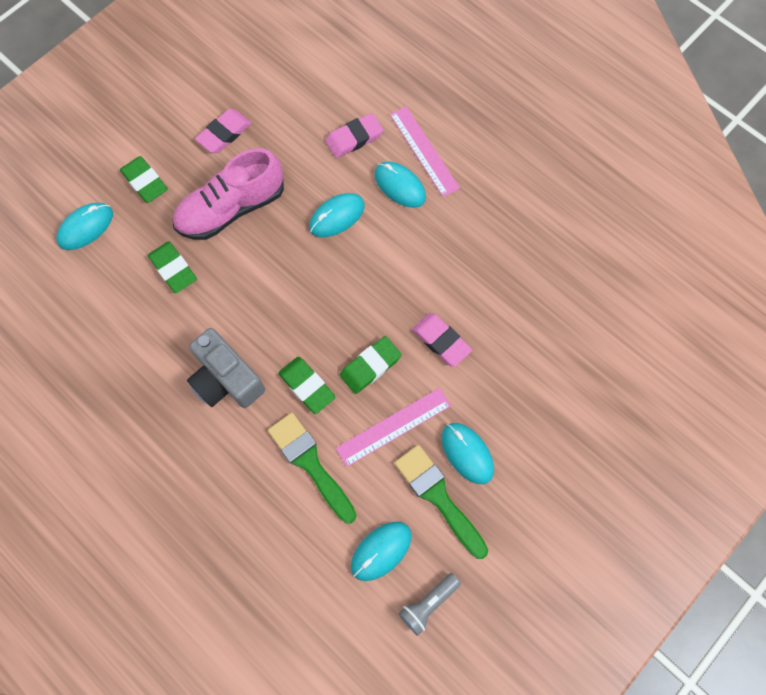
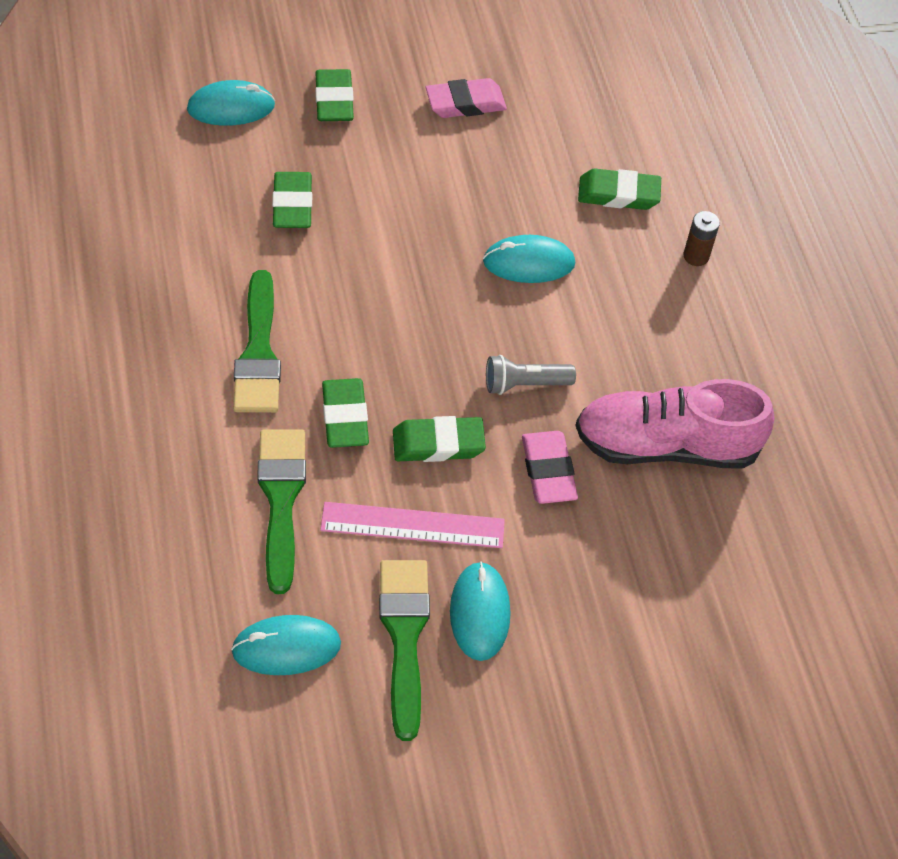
camera: 30 degrees right, 15 degrees down
pink shoe [173,148,284,240] -> pink shoe moved to [575,379,775,469]
grey camera [187,328,265,408] -> green brush [233,270,281,413]
pink eraser [325,113,383,158] -> green eraser [578,168,661,210]
turquoise mouse [374,162,426,208] -> none
pink ruler [390,106,460,197] -> brown battery [683,211,720,266]
grey flashlight [398,573,461,636] -> grey flashlight moved to [486,355,576,395]

